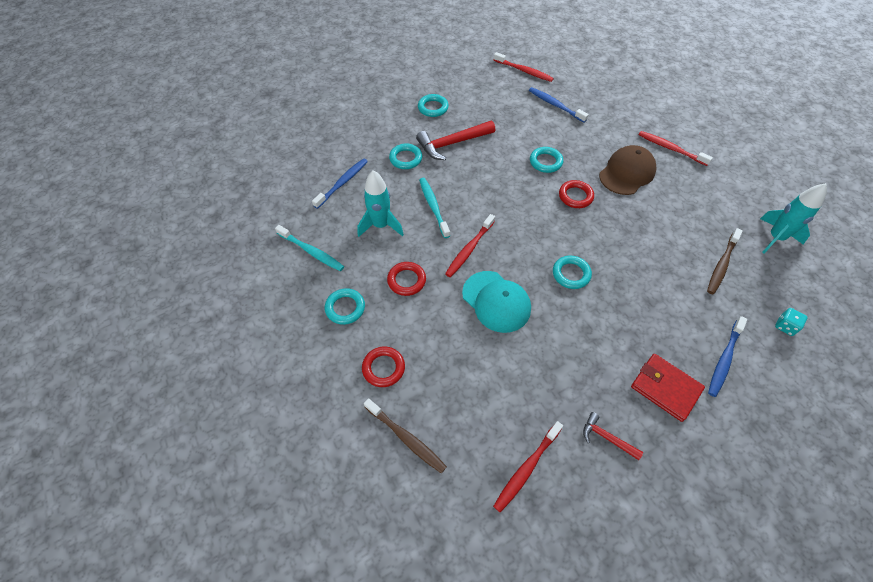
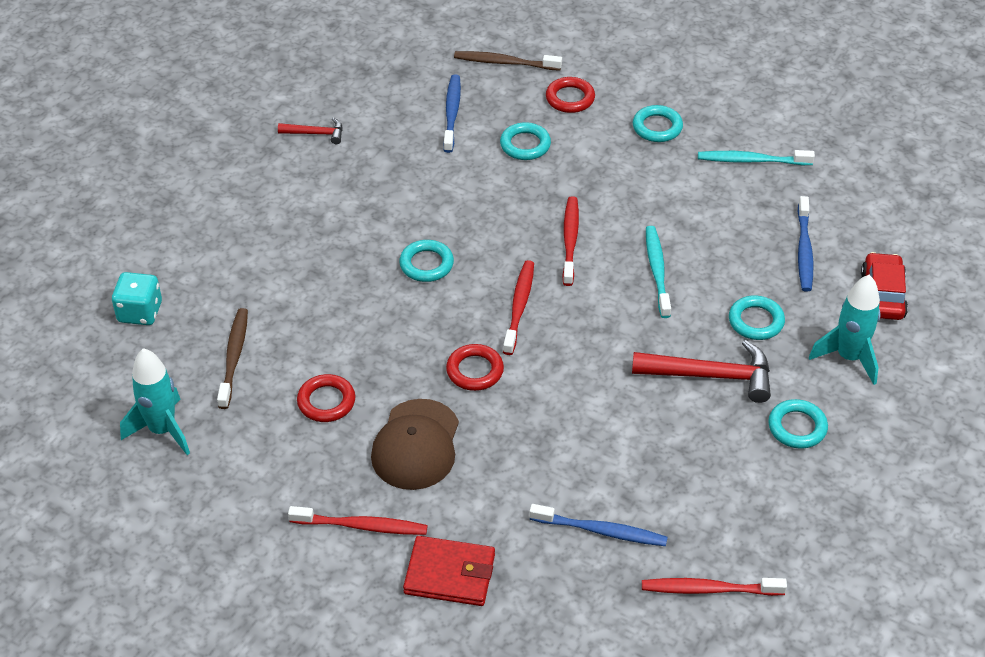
camera: 150 degrees right, 10 degrees down
turquoise rocket [357,170,404,237] -> turquoise rocket moved to [809,275,881,385]
red ring [387,262,426,296] -> red ring moved to [297,374,355,422]
red hammer [416,121,495,160] -> red hammer turned 60 degrees clockwise [632,340,771,403]
turquoise toothbrush [419,178,450,238] -> turquoise toothbrush turned 135 degrees counterclockwise [646,226,671,318]
turquoise cap [462,271,531,333] -> none
red toothbrush [493,421,563,512] -> red toothbrush moved to [503,260,534,355]
turquoise ring [530,147,563,173] -> turquoise ring moved to [500,122,551,160]
red wallet [631,354,705,422] -> red wallet moved to [403,536,495,606]
blue toothbrush [708,316,747,397] -> blue toothbrush moved to [443,74,461,153]
turquoise dice [775,308,807,336] -> turquoise dice [112,272,162,325], size x1.54
none -> red car [861,252,908,320]

